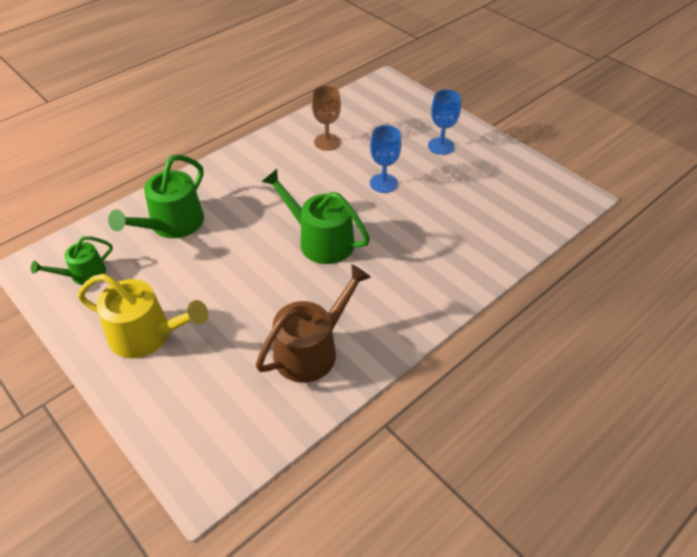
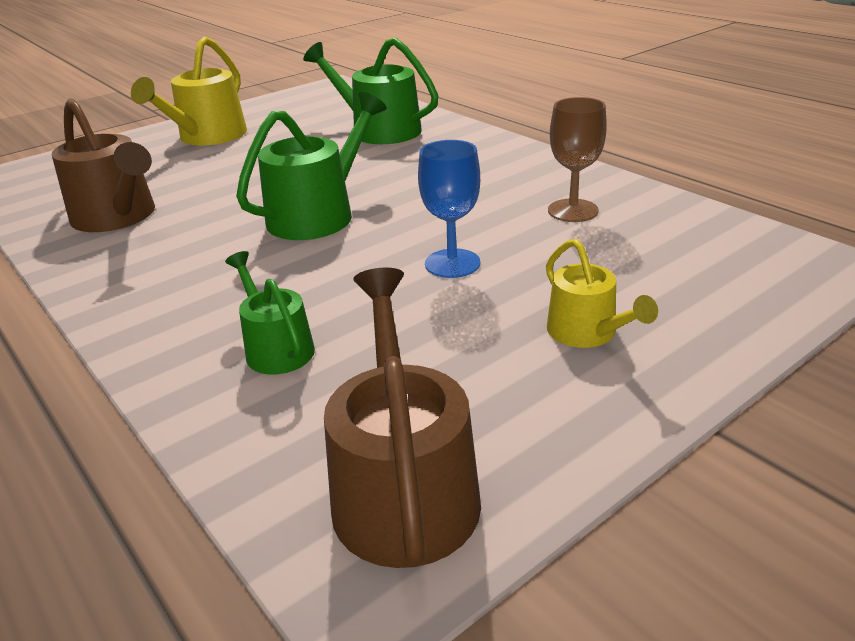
camera: 95 degrees right, 15 degrees down
green watering can [31,236,113,285] -> green watering can moved to [225,251,315,375]
blue goblet [428,89,461,155] -> yellow watering can [546,239,658,348]
none -> brown watering can [324,268,481,568]

